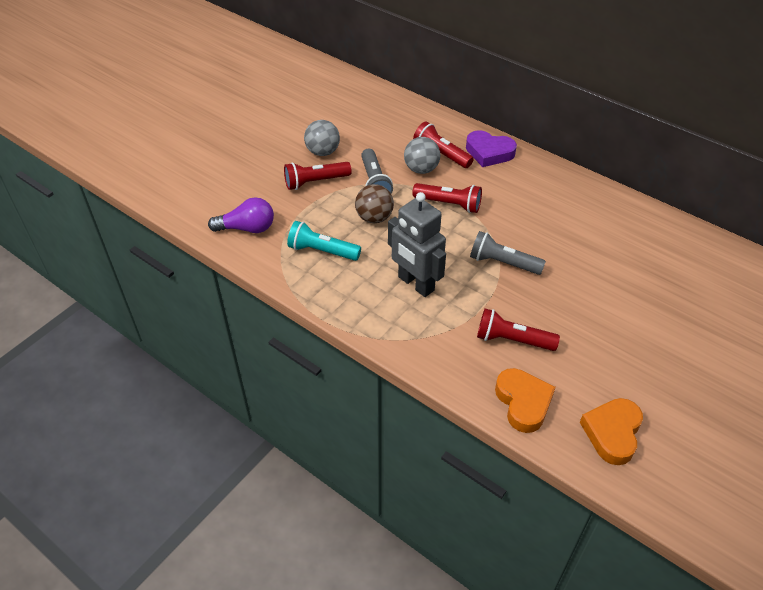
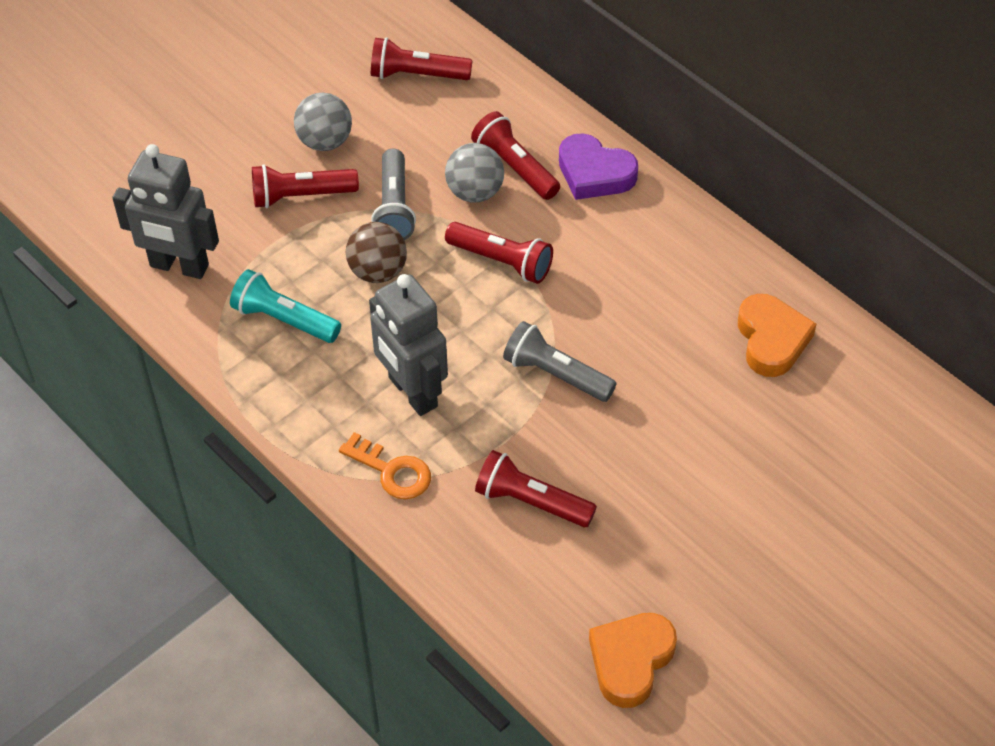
camera: 10 degrees right, 5 degrees up
purple light bulb [208,197,274,233] -> grey robot [112,144,219,279]
orange heart [495,368,556,433] -> orange heart moved to [738,294,816,377]
none -> orange key [339,432,431,500]
none -> red flashlight [371,37,473,80]

